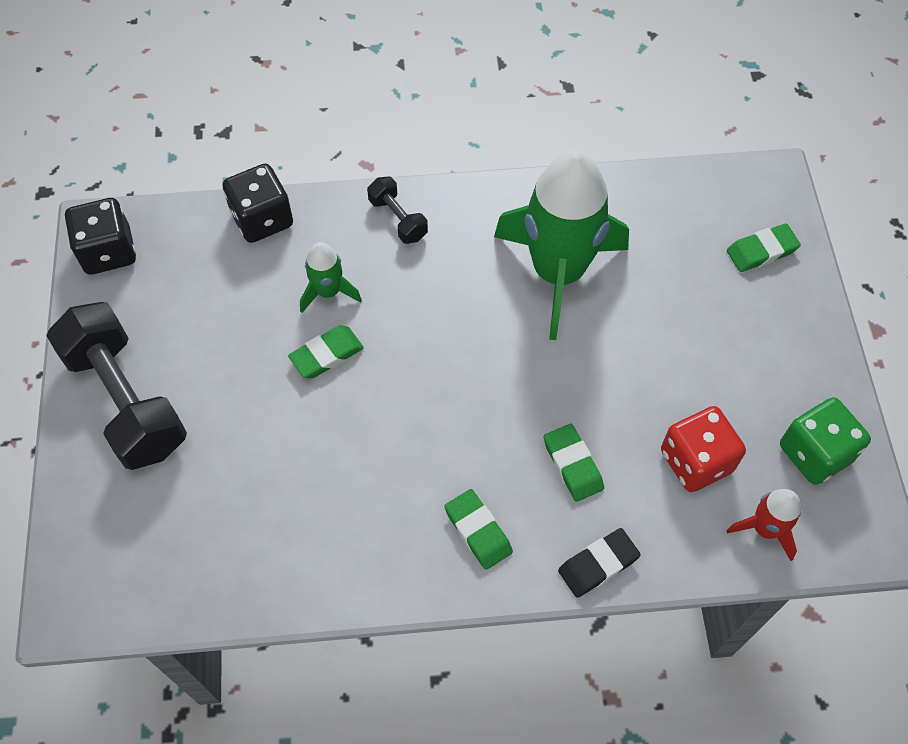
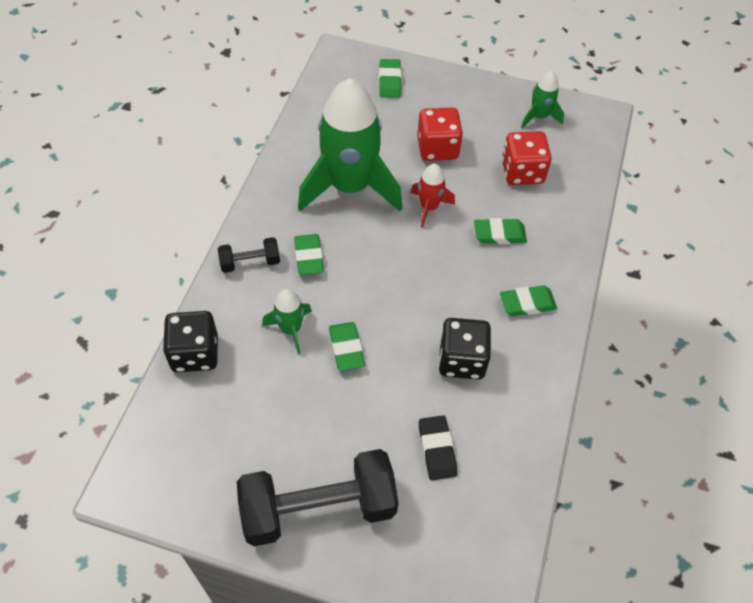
camera: 70 degrees left, 5 degrees down
black dice [65,198,136,275] -> black dice moved to [438,318,491,379]
black eraser [558,528,641,598] -> black eraser moved to [419,415,457,480]
red rocket [726,489,801,561] -> red rocket moved to [410,164,455,228]
green dice [780,397,871,485] -> green rocket [521,71,564,128]
none -> green eraser [294,234,324,275]
none -> red dice [417,107,463,161]

